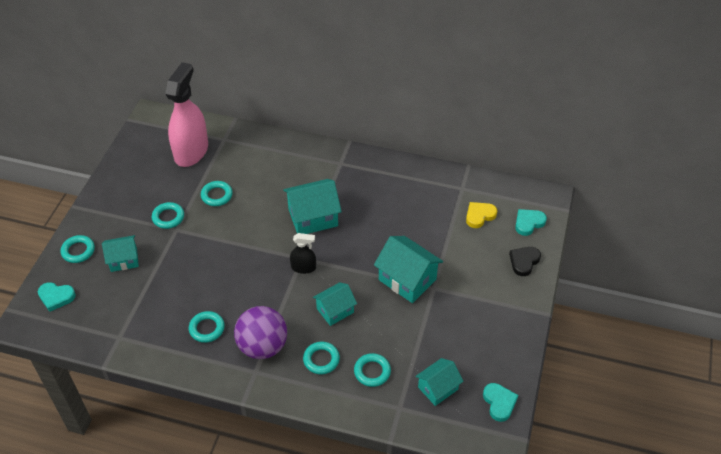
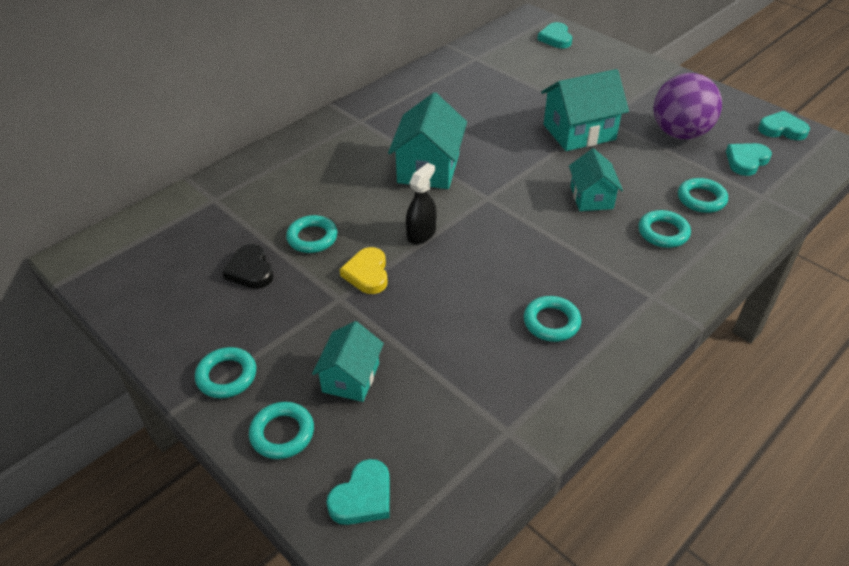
camera: 60 degrees left, 5 degrees down
turquoise ring [152,202,184,229] -> turquoise ring moved to [195,347,256,398]
pink spray bottle [165,62,208,167] -> none
purple ball [234,306,287,359] -> purple ball moved to [654,73,722,139]
black spray bottle [290,233,316,274] -> black spray bottle moved to [406,163,436,245]
turquoise house [415,358,463,406] -> turquoise heart [726,143,772,176]
yellow heart [466,202,497,228] -> yellow heart moved to [340,247,388,294]
black heart [509,247,541,276] -> black heart moved to [222,244,274,289]

